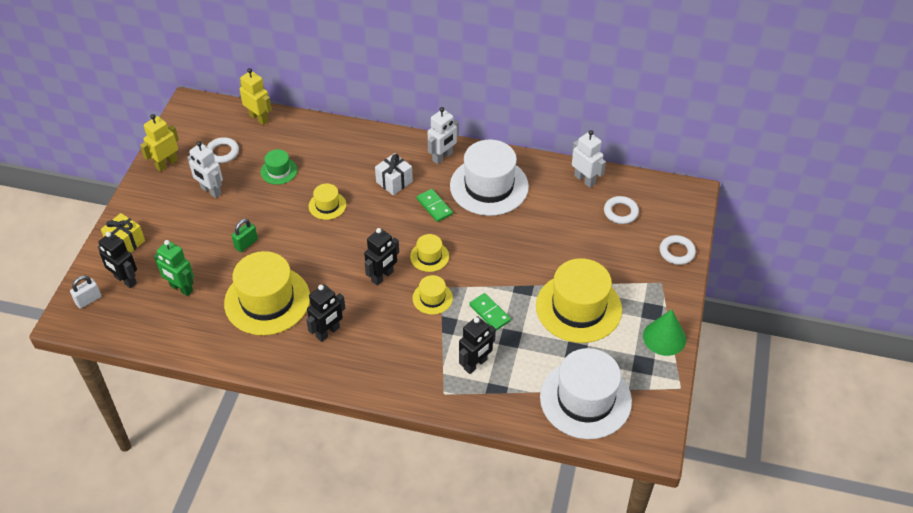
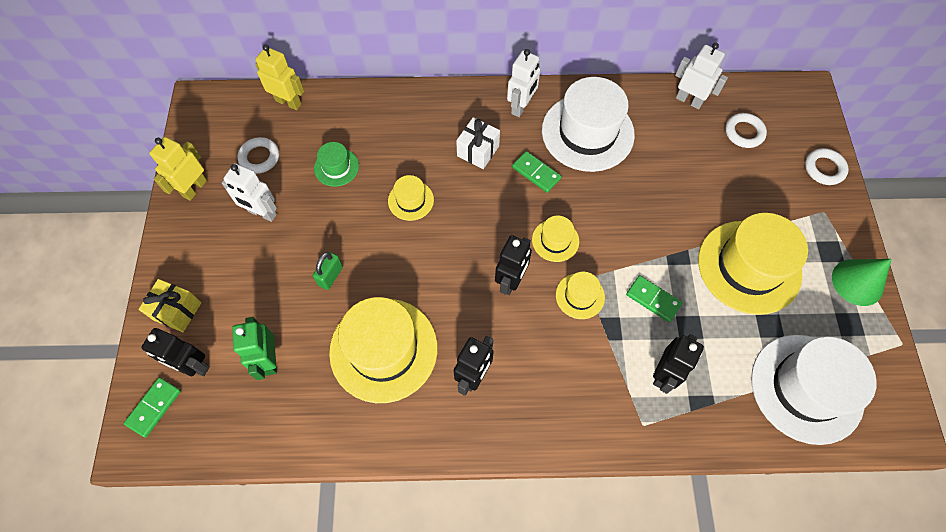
camera: 15 degrees left, 15 degrees up
white padlock [70,276,101,309] -> green domino [124,377,181,437]
green robot [154,240,194,296] -> green robot turned 60 degrees clockwise [232,317,277,380]

